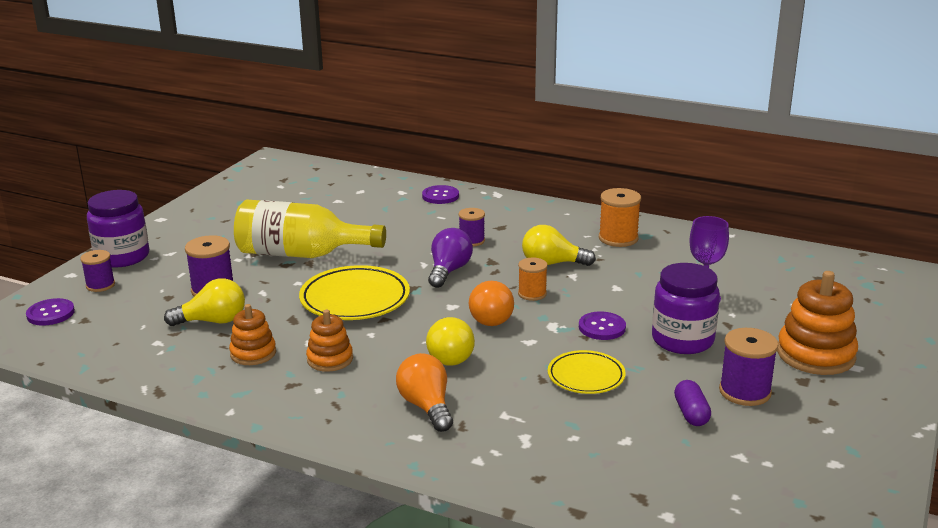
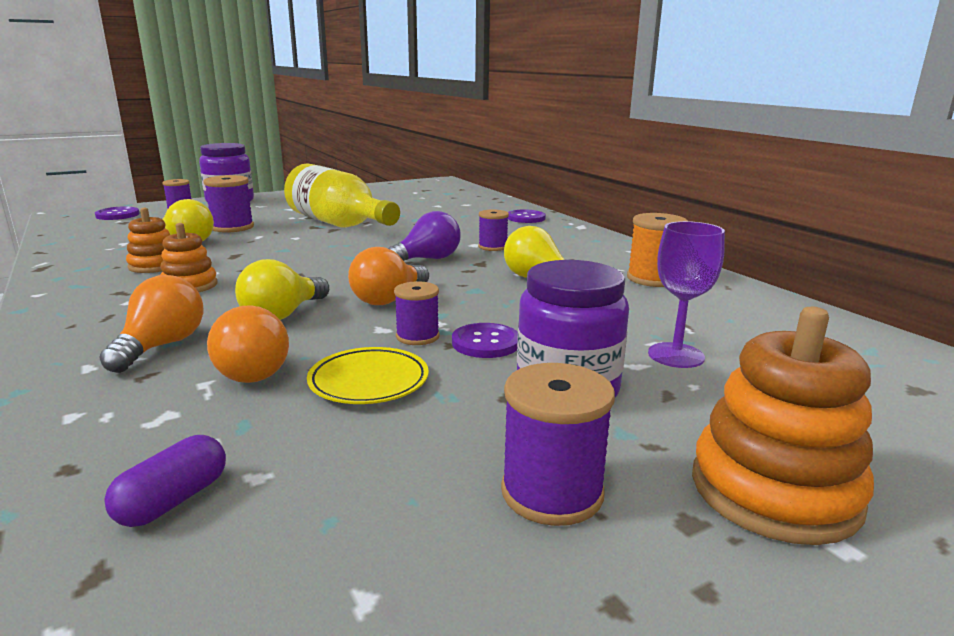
camera: 35 degrees right, 5 degrees down
yellow plate [299,265,410,320] -> none
orange spool [518,258,548,301] -> none
purple capsule [674,380,711,426] -> purple capsule moved to [104,435,226,527]
none -> orange light bulb [207,305,289,383]
none -> purple spool [394,281,440,345]

